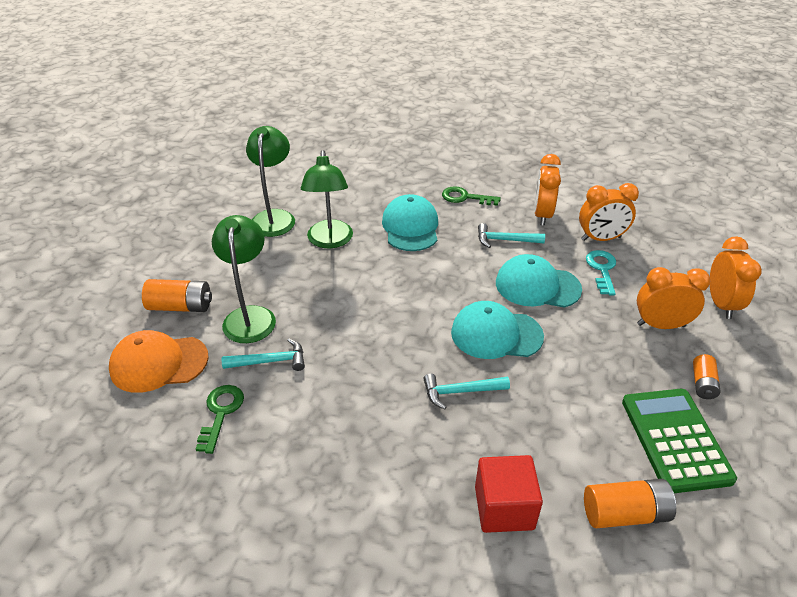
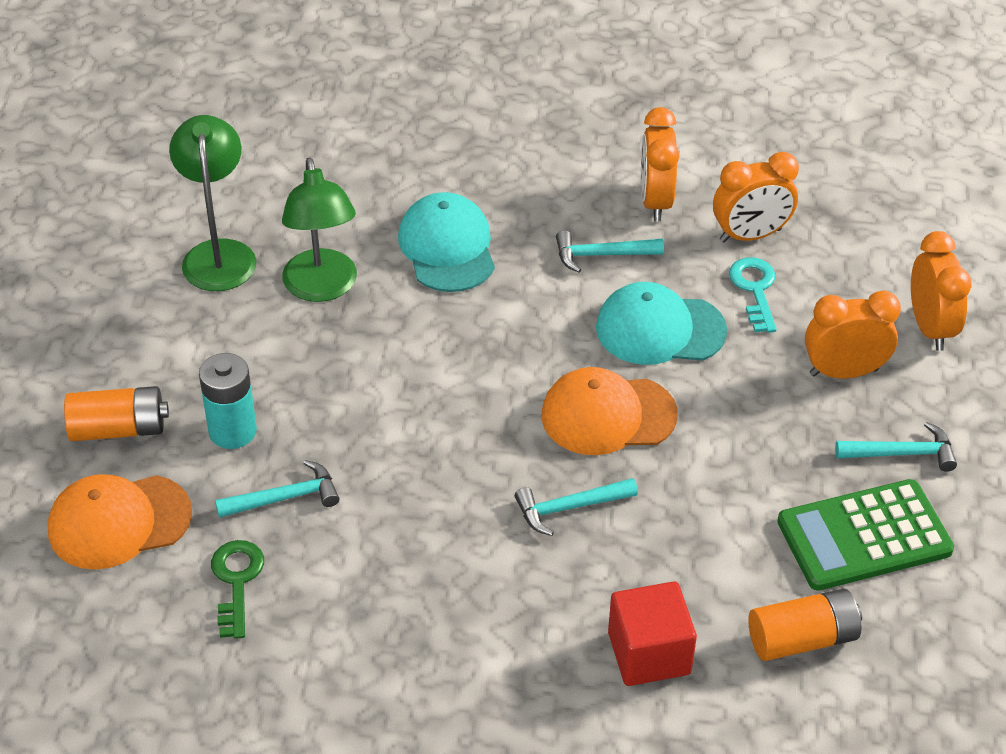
camera: 10 degrees left, 5 degrees up
green lamp [212,215,276,343] -> turquoise battery [199,353,257,449]
green key [442,186,501,206] -> none
turquoise cap [451,301,544,359] -> orange cap [541,367,678,455]
green calculator [622,389,737,493] -> green calculator turned 90 degrees counterclockwise [777,479,954,591]
orange battery [693,354,721,399] -> turquoise hammer [835,422,957,472]

